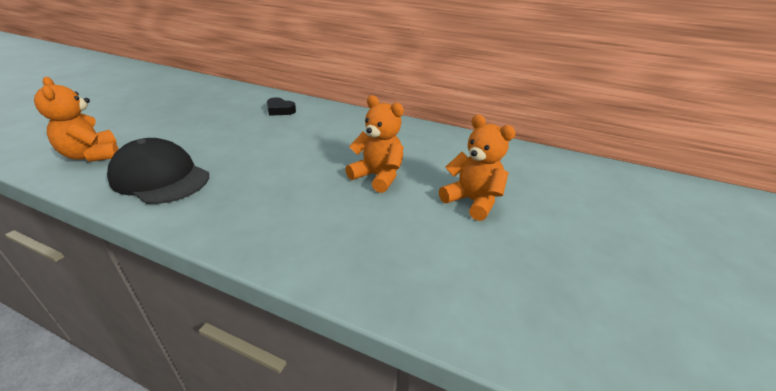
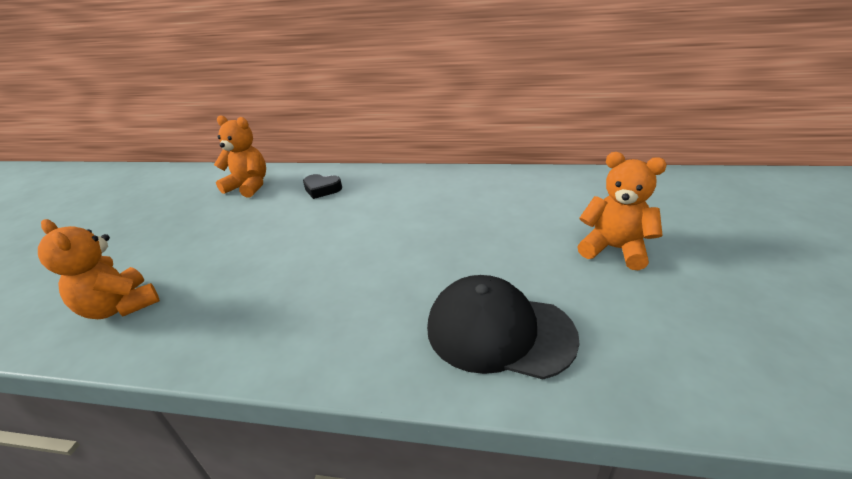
camera: 10 degrees left, 0 degrees up
black cap [107,138,209,204] -> black cap moved to [427,275,580,379]
orange teddy bear [345,95,404,193] -> orange teddy bear moved to [214,115,266,198]

